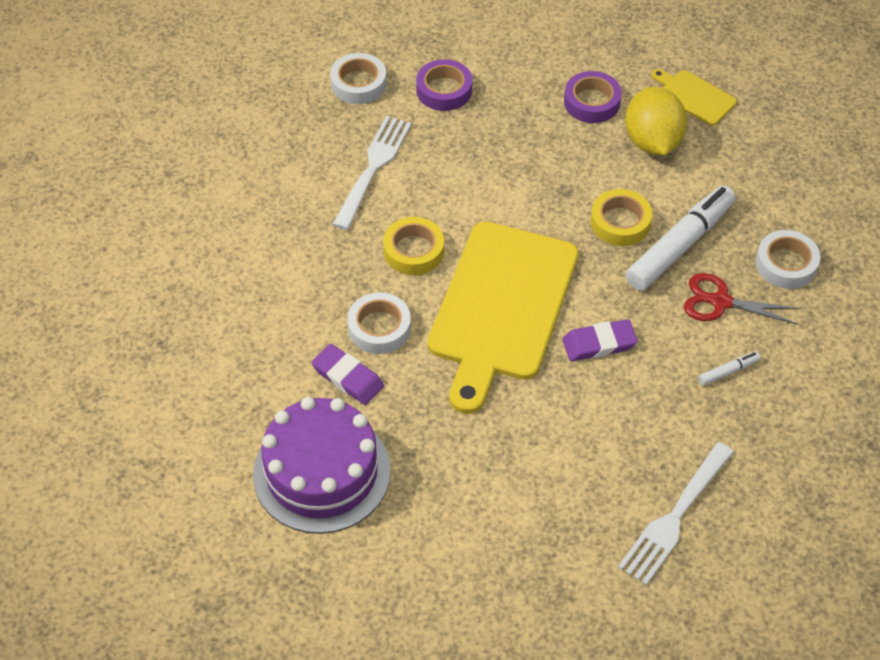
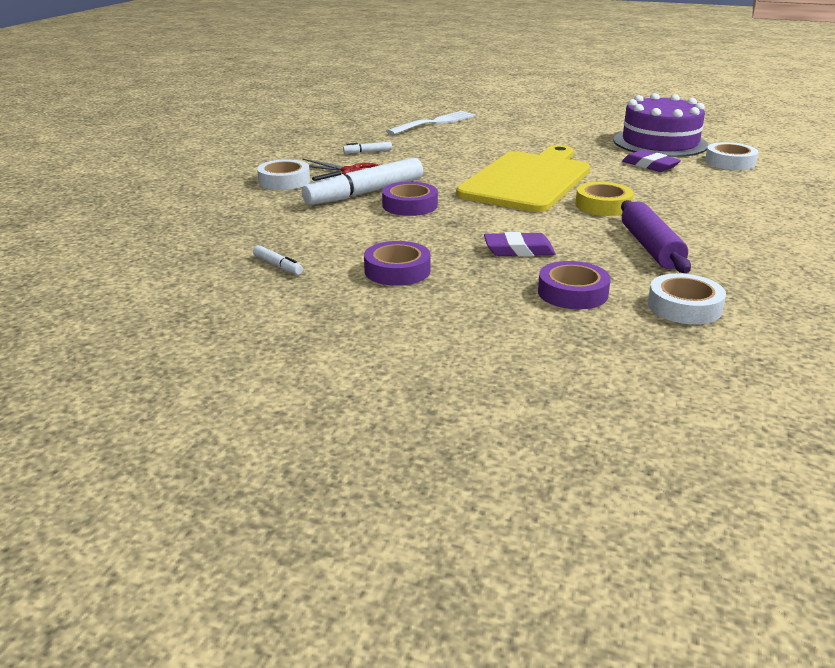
camera: 170 degrees left, 25 degrees down
white fork [332,116,412,230] -> purple rolling pin [621,200,691,273]
white tape [347,292,411,354] -> white tape moved to [705,142,758,170]
purple eraser [562,319,638,361] -> purple eraser moved to [484,232,556,257]
yellow tape [591,189,652,246] -> purple tape [382,182,438,216]
yellow lemon [625,87,687,155] -> none
yellow cutting board [651,69,737,126] -> white marker [253,245,303,275]

